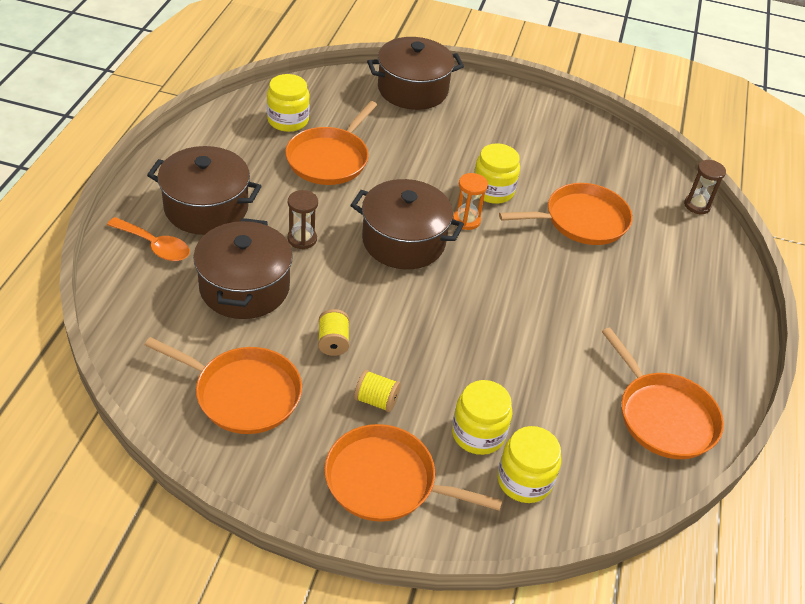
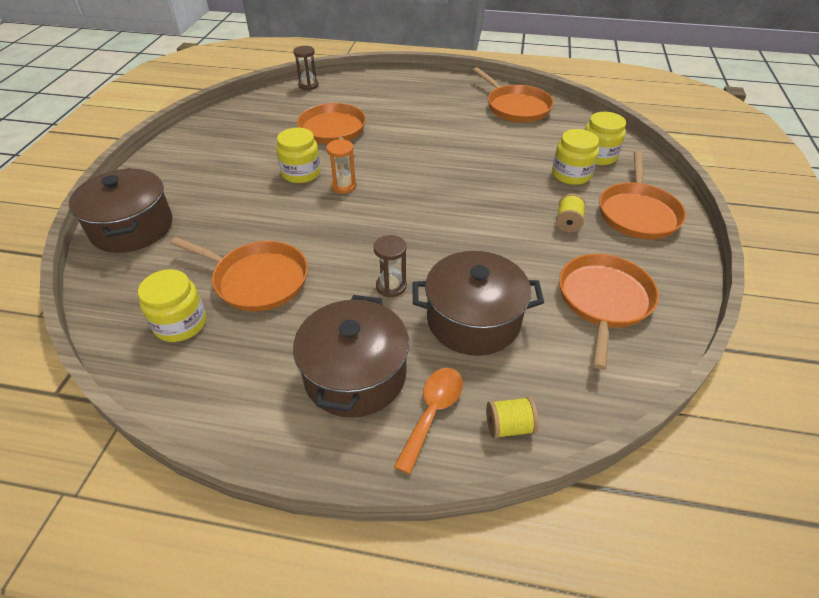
camera: 90 degrees left, 0 degrees up
yellow spool [318,309,349,356] -> yellow spool moved to [486,397,539,439]
brown pot [350,179,464,269] -> none
orange pan [602,328,724,459] -> orange pan turned 90 degrees clockwise [473,67,554,122]

